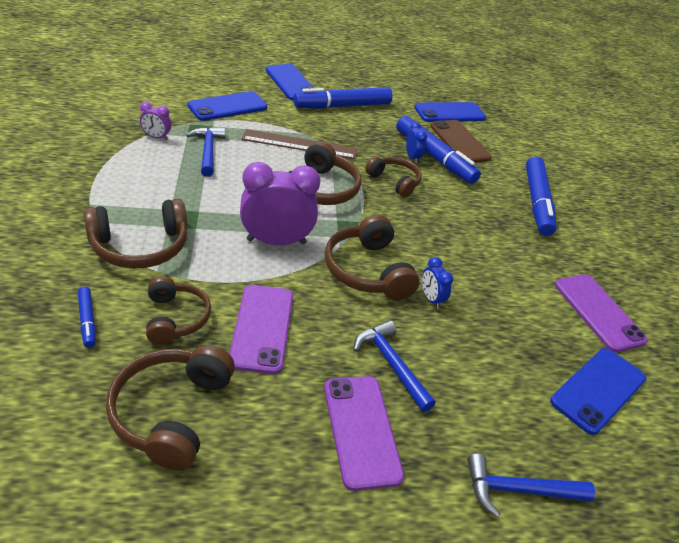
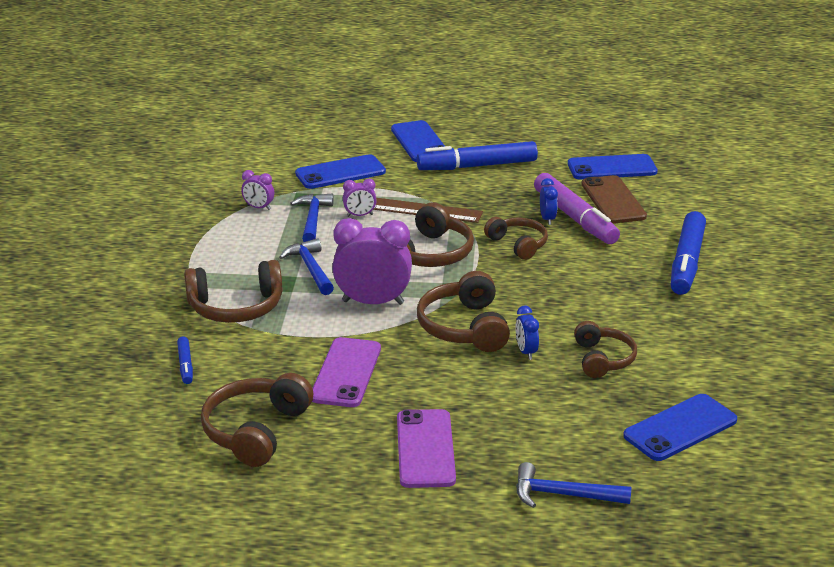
camera: 15 degrees right, 10 degrees down
brown headphones [146,276,211,345] -> brown headphones moved to [574,321,637,378]
blue hammer [353,320,436,412] -> blue hammer moved to [279,238,334,295]
blue marker [396,116,481,184] -> purple marker [534,173,620,244]
purple phone [555,274,648,352] -> none
none -> purple clock [343,179,377,217]

